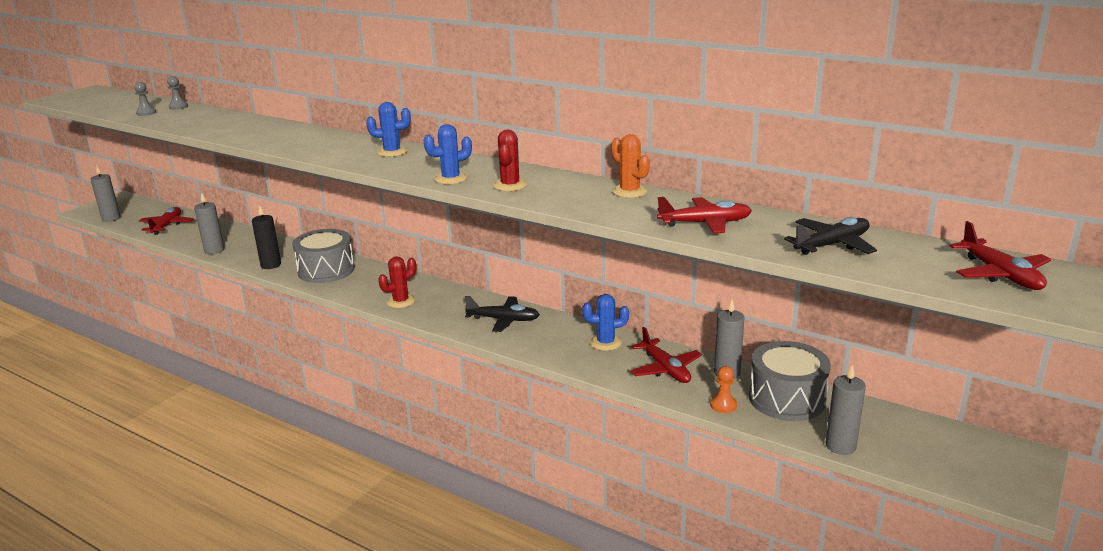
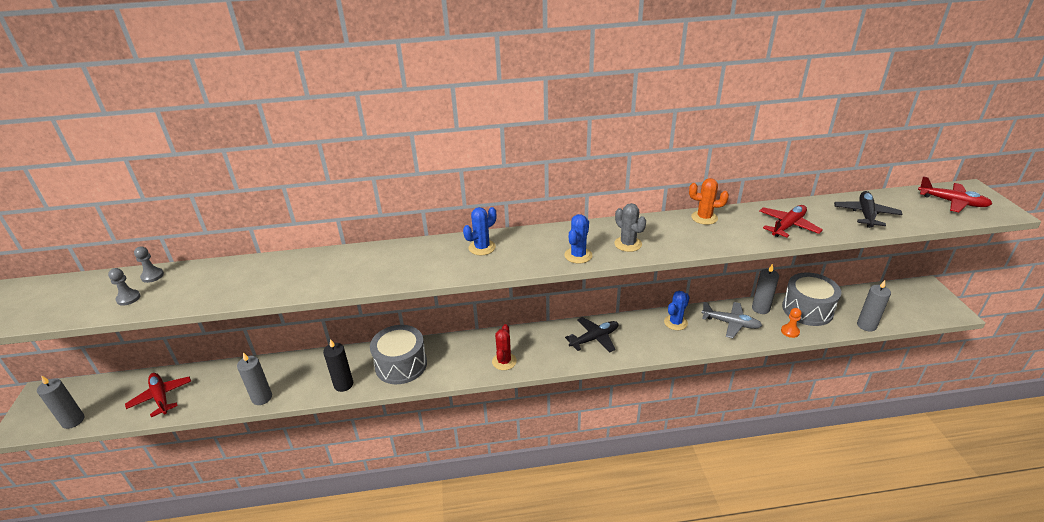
camera: 40 degrees left, 10 degrees up
red cactus [493,130,527,191] -> grey cactus [614,203,646,252]
red plane [630,327,702,383] -> grey plane [702,302,762,338]

